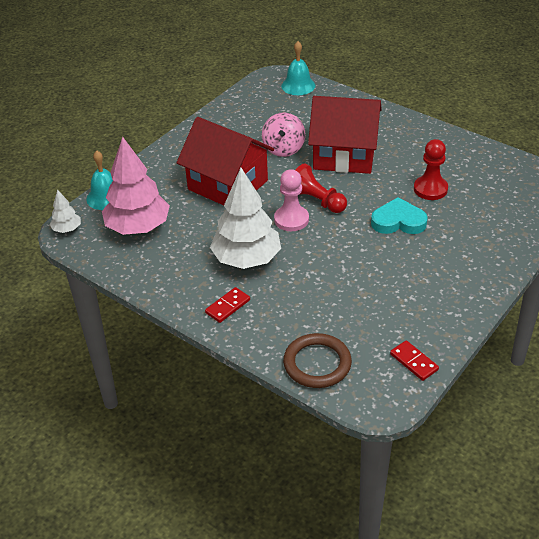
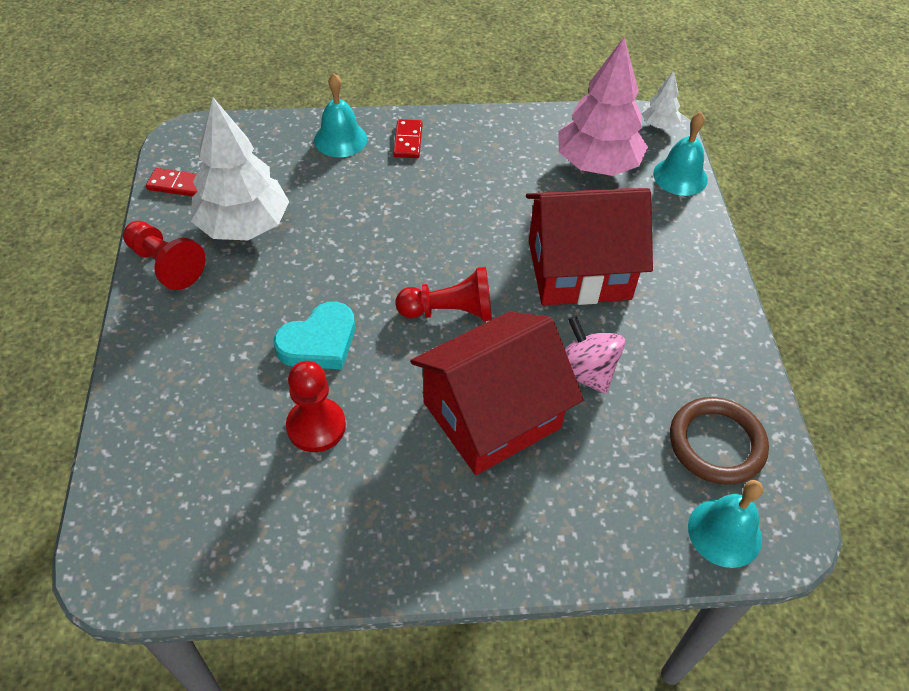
camera: 135 degrees right, 10 degrees up
white tree [210,168,281,269] -> white tree moved to [191,98,289,240]
pink pawn [274,169,309,231] -> none
brown ring [283,333,352,388] -> brown ring moved to [670,397,769,485]
none -> red pawn [123,221,206,290]
none -> turquoise bell [314,74,367,157]

